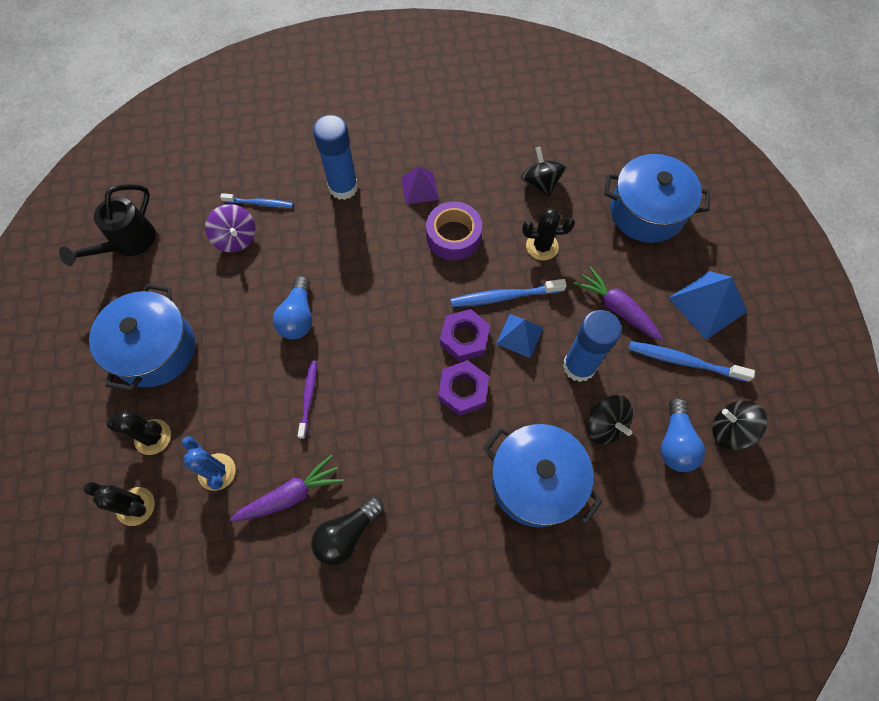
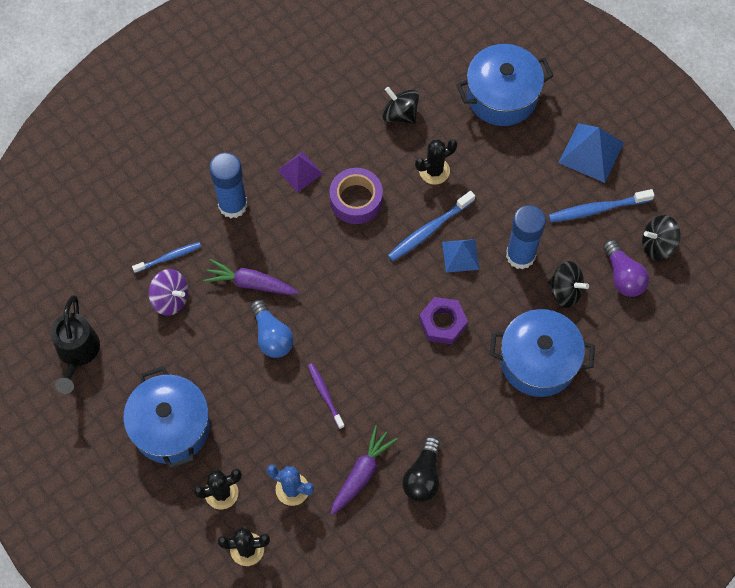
camera: 30 degrees left, 0 degrees up
purple nut [440,309,490,362] -> none
purple carrot [574,267,663,341] -> purple carrot moved to [203,259,299,295]
blue light bulb [660,397,705,472] -> purple light bulb [603,240,649,297]

